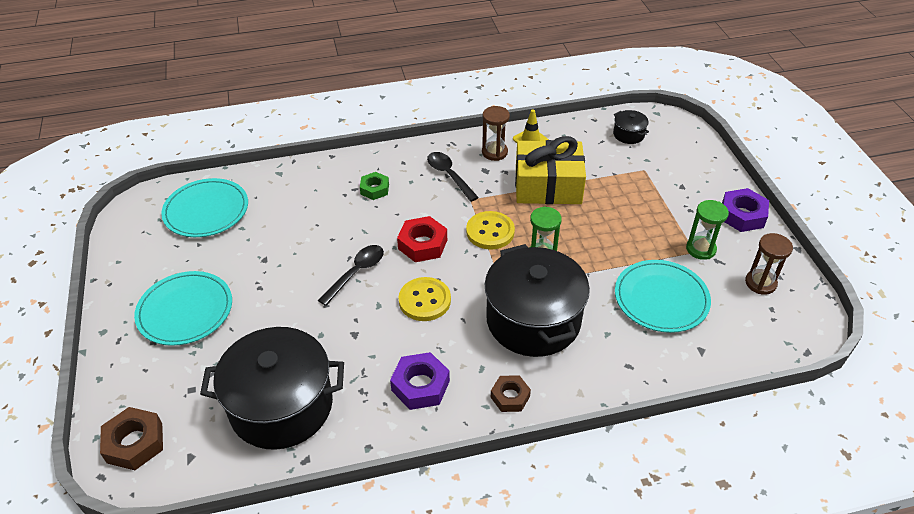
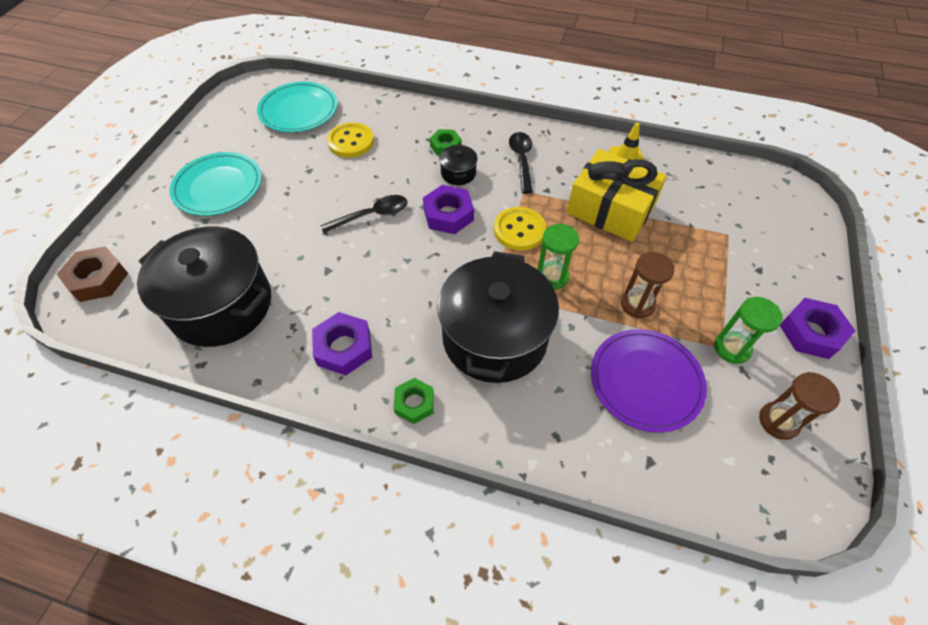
camera: 30 degrees right, 10 degrees up
red nut [397,216,447,262] -> purple nut [423,185,474,234]
yellow button [398,277,451,321] -> yellow button moved to [327,122,374,158]
brown hourglass [482,106,510,161] -> brown hourglass moved to [621,252,675,318]
brown nut [491,375,531,412] -> green nut [394,378,434,424]
black pot [613,110,649,144] -> black pot moved to [439,144,478,185]
turquoise plate [615,260,711,333] -> purple plate [591,329,707,432]

